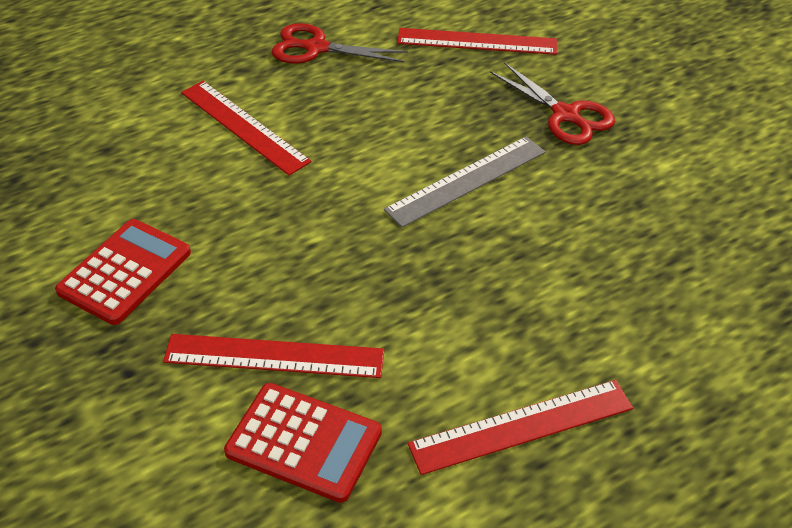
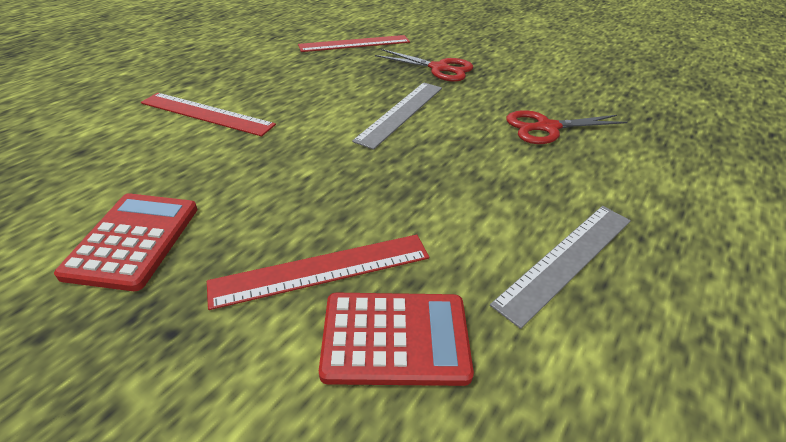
camera: 25 degrees left, 5 degrees down
red scissors [272,23,408,64] -> red scissors moved to [506,110,628,144]
red ruler [408,380,633,475] -> grey ruler [490,206,631,329]

